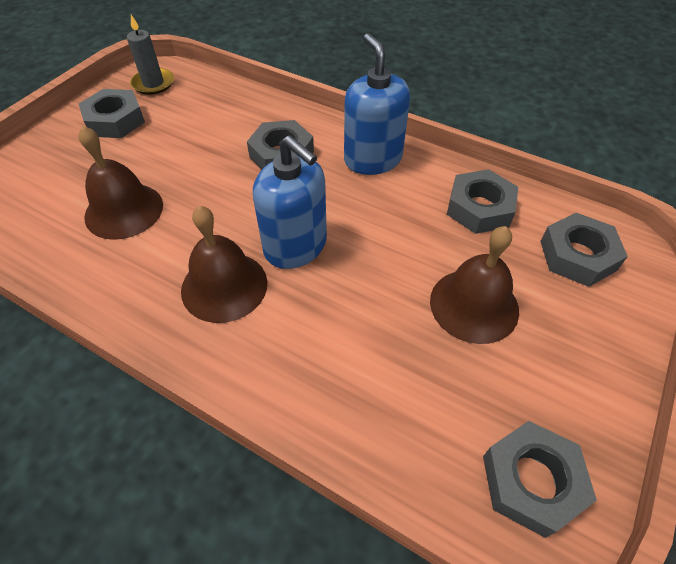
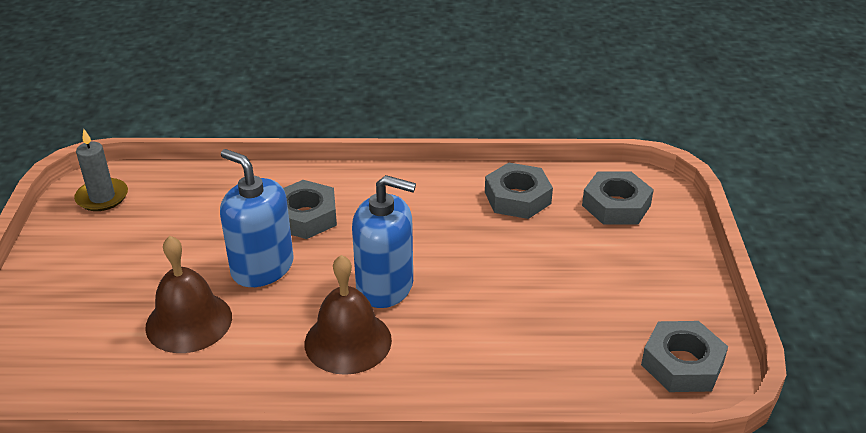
camera: 30 degrees left, 15 degrees down
grey nut [79,89,145,138] -> none
blue soap dispenser [344,33,410,175] -> blue soap dispenser moved to [220,149,294,287]
brown bell [430,226,519,344] -> none

